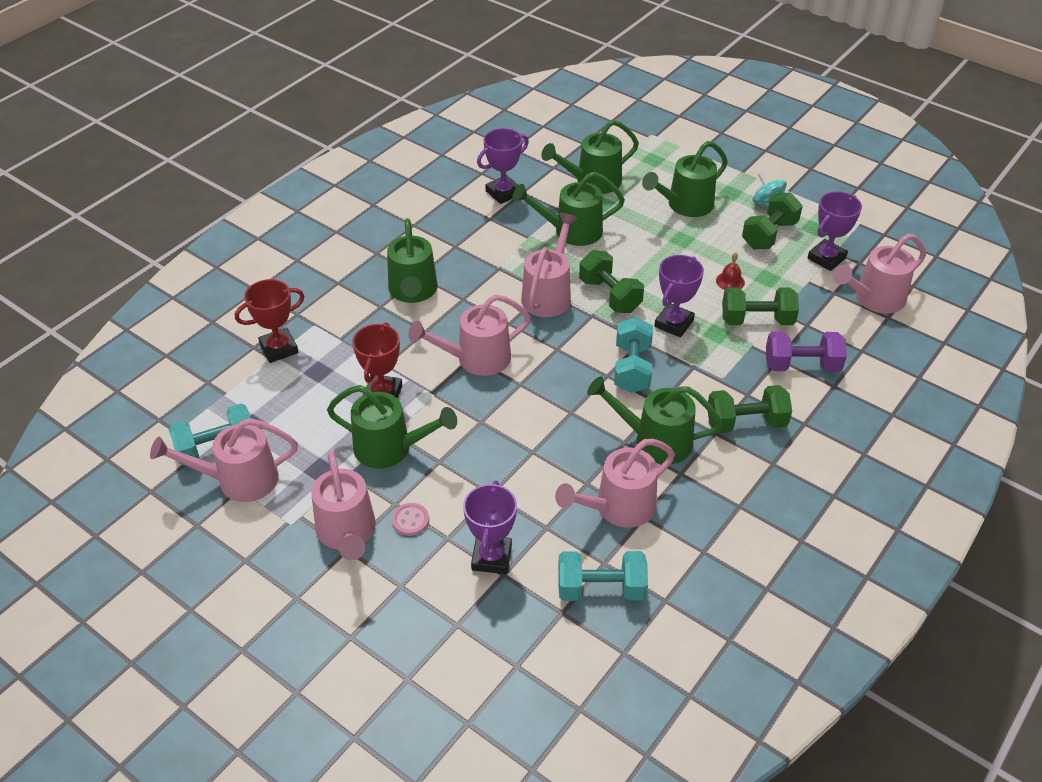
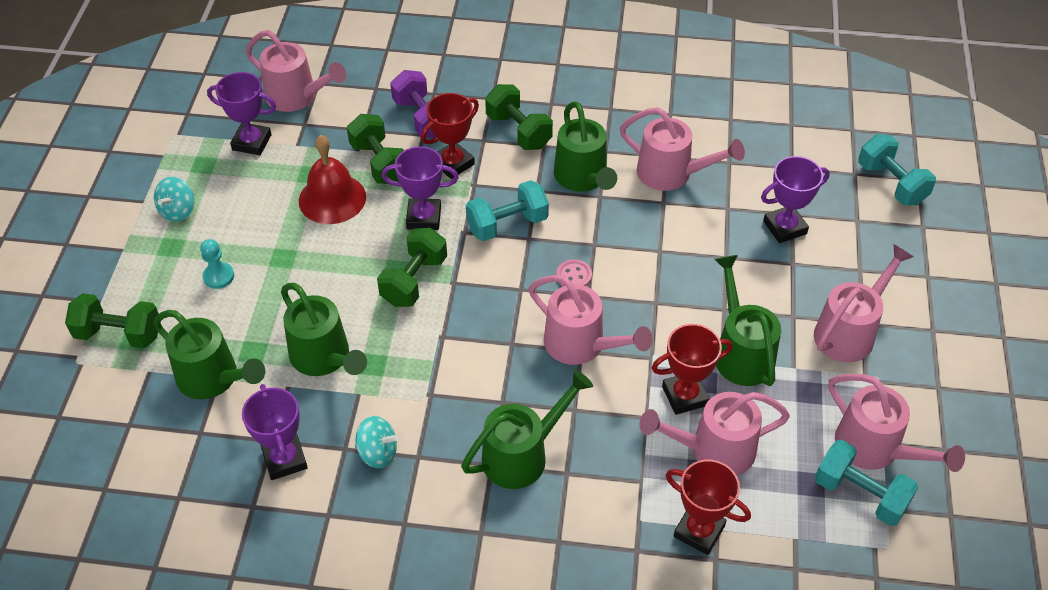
camera: 120 degrees left, 5 degrees up
pink button [392,503,429,536] -> pink button moved to [556,259,592,286]
purple trophy [477,128,529,204] -> purple trophy turned 45 degrees clockwise [242,384,308,480]
pink watering can [521,213,578,317] -> pink watering can moved to [639,392,790,475]
turquoise dumbbell [558,551,648,601] -> turquoise dumbbell moved to [858,134,936,205]
green watering can [642,141,728,217] -> turquoise pawn [200,239,234,289]
red bell [716,252,745,290] -> red bell [299,135,366,224], size x2.11
green dumbbell [742,192,803,250] -> green dumbbell moved to [65,293,159,348]
none -> turquoise spinning top [355,416,399,468]
none -> red trophy [421,93,479,179]

